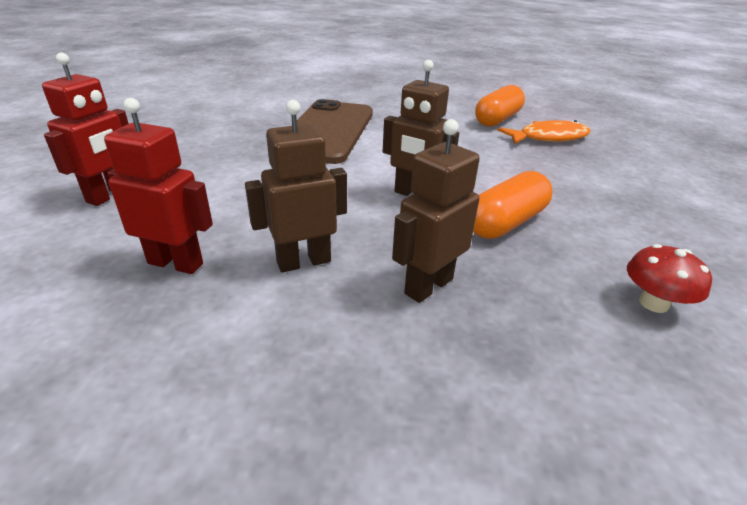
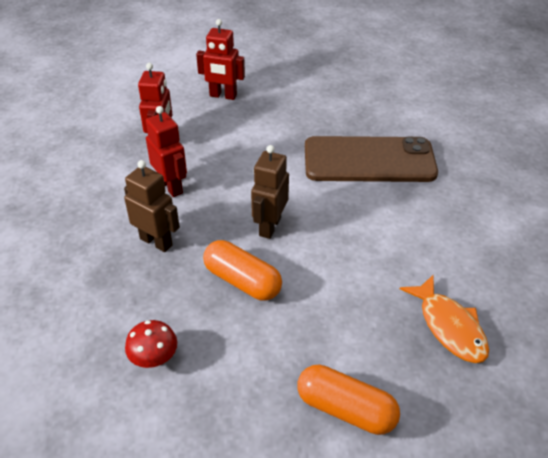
camera: 80 degrees right, 10 degrees up
brown robot [245,100,347,272] -> red robot [146,106,187,197]
orange capsule [475,85,525,127] -> orange capsule moved to [297,364,400,435]

